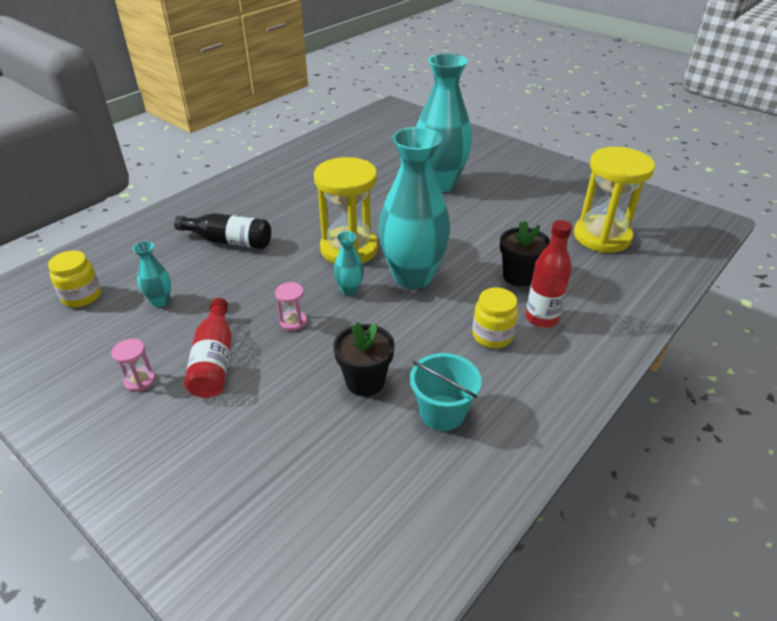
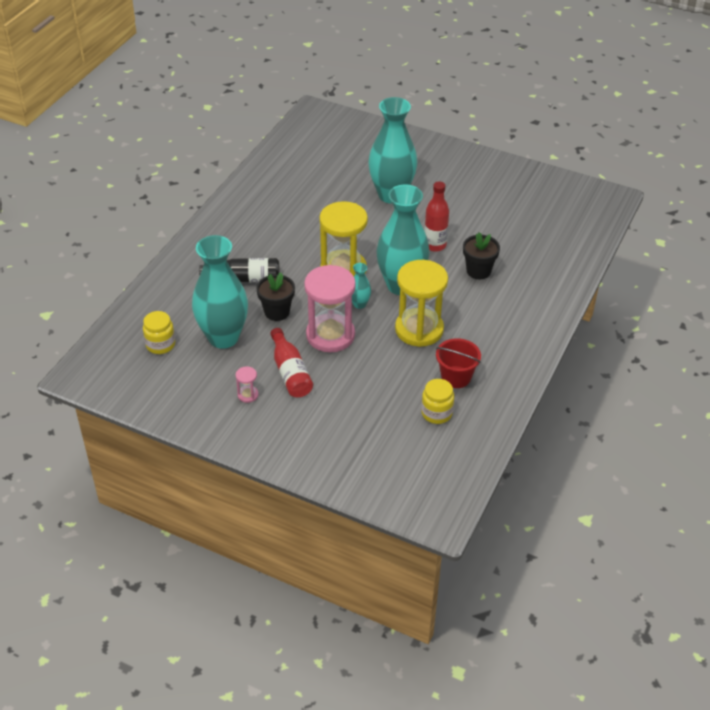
camera: 15 degrees left, 5 degrees up
turquoise vase [133,241,171,307] -> turquoise vase [192,235,248,349], size x2.34
pink hourglass [275,282,307,331] -> pink hourglass [304,265,356,352], size x2.45
black flower pot [333,322,395,396] -> black flower pot moved to [256,273,295,321]
turquoise bucket [410,353,482,431] -> red bucket [436,338,481,388]
yellow jar [472,287,518,348] -> yellow jar moved to [421,379,454,424]
red bottle [526,220,572,328] -> red bottle moved to [424,181,449,252]
yellow hourglass [574,147,655,253] -> yellow hourglass moved to [395,260,448,347]

